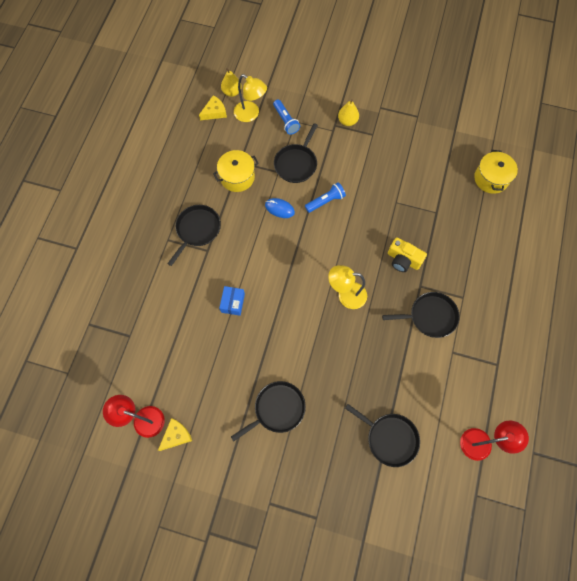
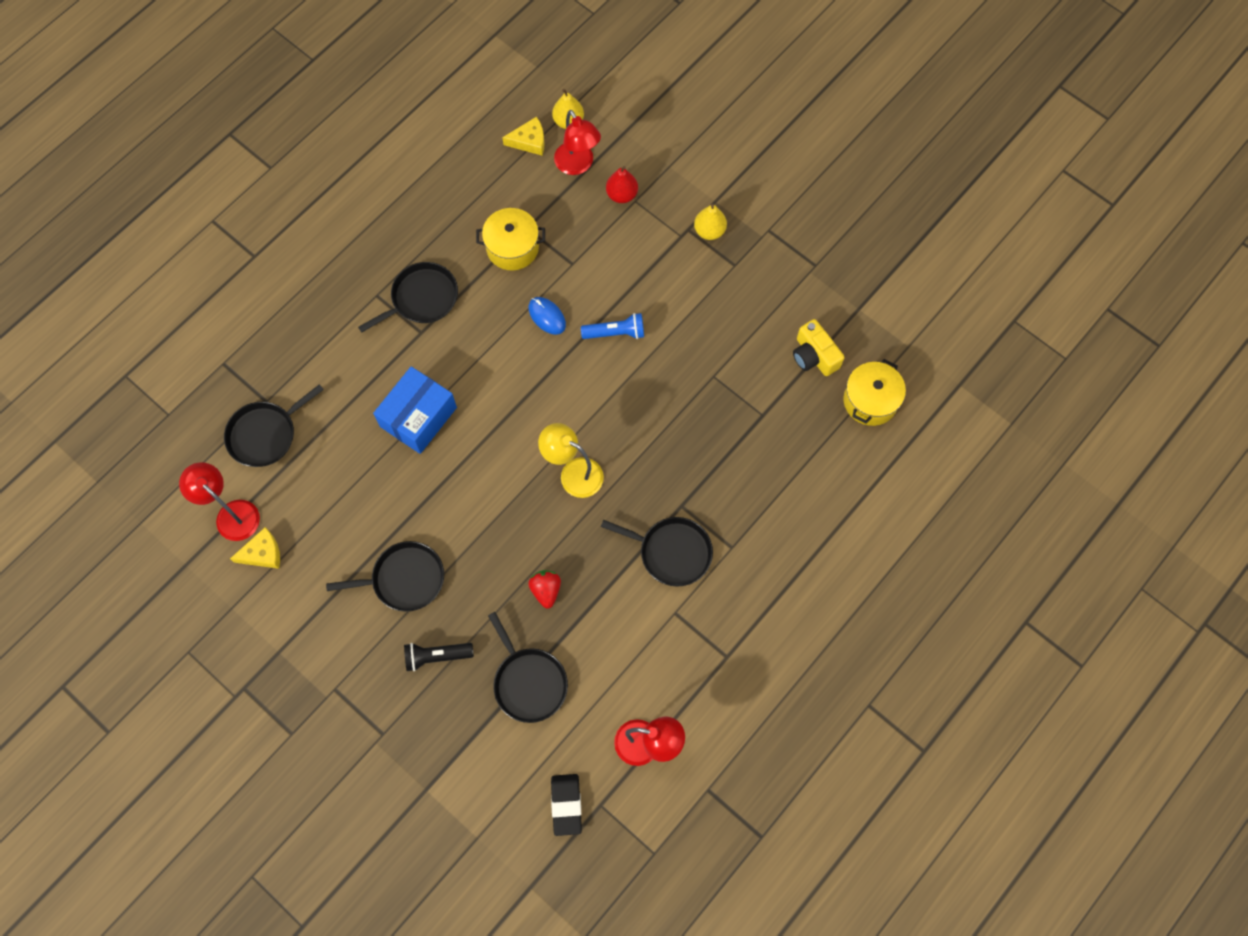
camera: 25 degrees right, 0 degrees up
blue box [219,286,245,316] -> blue box [373,366,457,454], size x1.78
yellow lamp [234,74,267,122] -> red lamp [554,110,601,175]
blue flashlight [273,100,300,135] -> red pear [606,166,638,203]
black pan [274,123,318,183] -> black pan moved to [224,384,324,467]
yellow camera [388,237,427,272] -> yellow camera moved to [793,319,845,376]
none -> black flashlight [404,643,474,671]
none -> red strawberry [528,570,561,609]
none -> black eraser [551,774,582,836]

